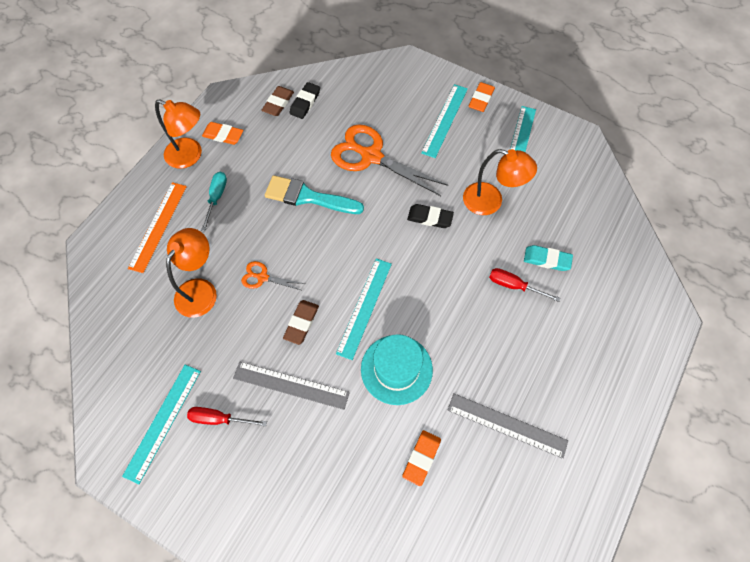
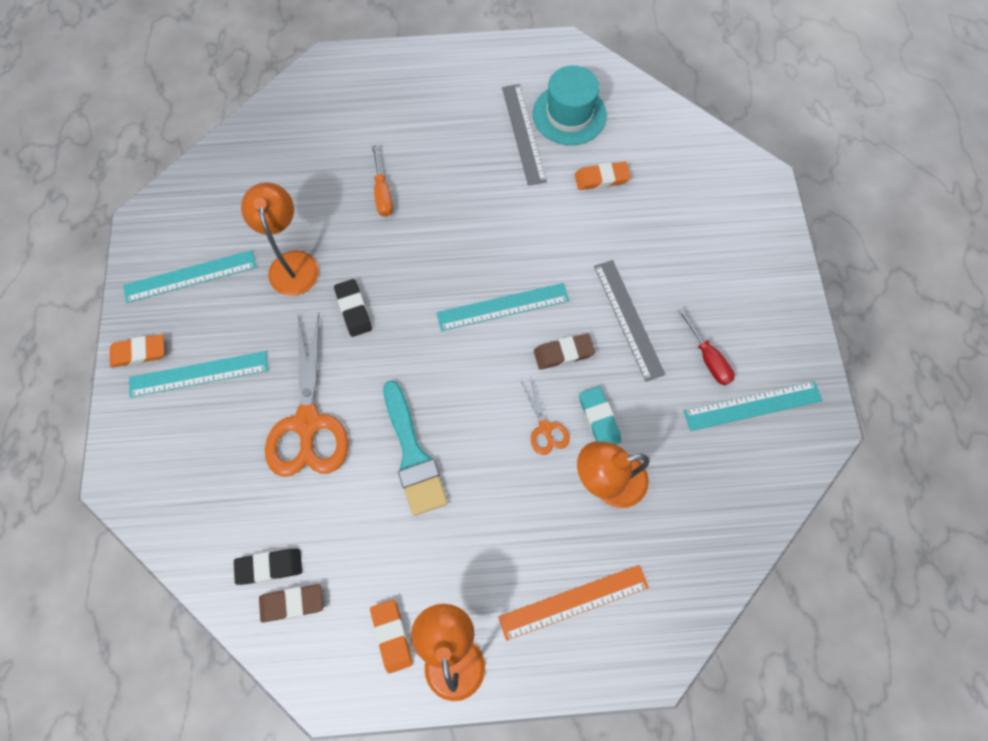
camera: 125 degrees left, 5 degrees up
turquoise screwdriver [201,172,227,231] -> none
turquoise hat [361,334,433,405] -> turquoise hat moved to [533,65,607,145]
red screwdriver [489,268,560,302] -> orange screwdriver [372,145,393,217]
turquoise eraser [524,245,573,271] -> turquoise eraser moved to [579,386,621,444]

